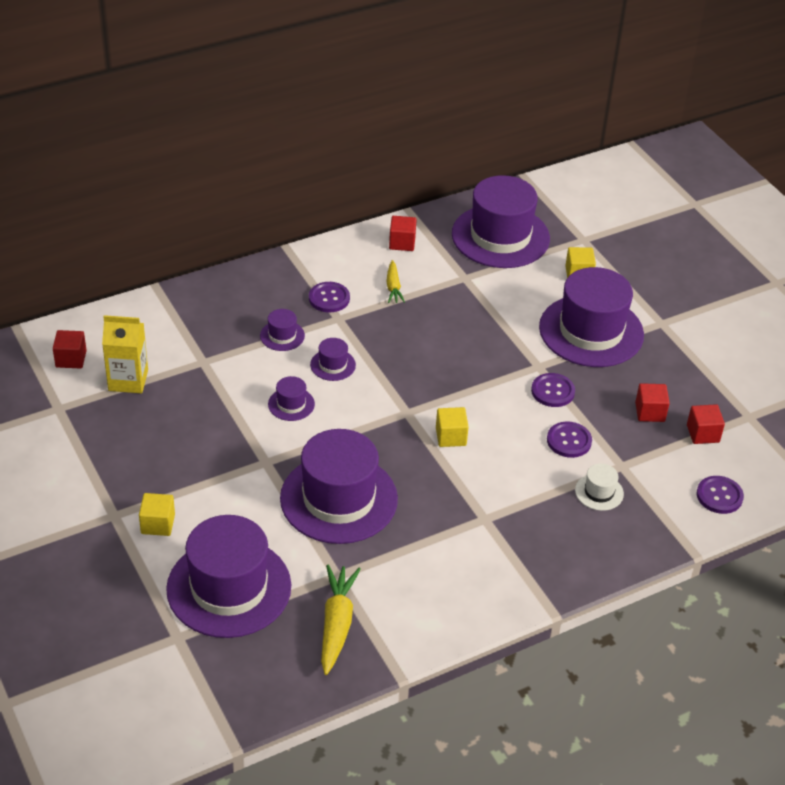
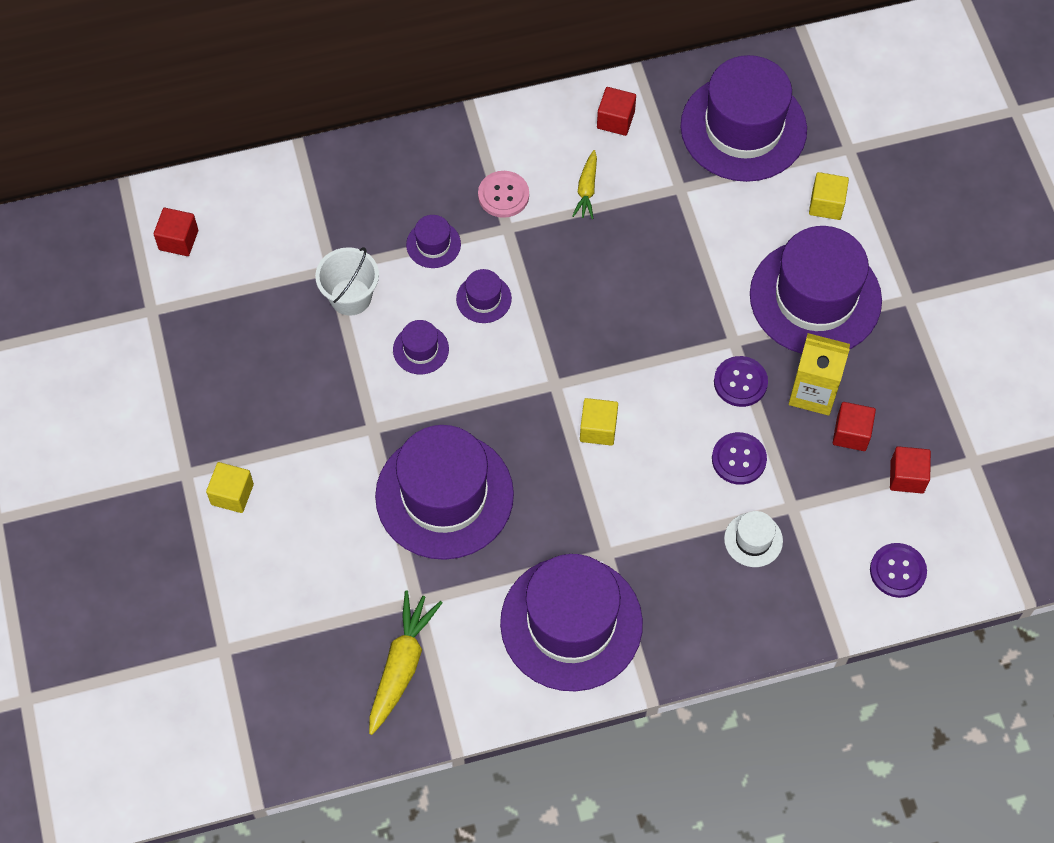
camera: 15 degrees right, 20 degrees up
yellow carton [102,315,148,393] -> yellow carton moved to [789,333,850,416]
purple hat [166,515,291,638] -> purple hat moved to [500,554,643,691]
purple button [309,282,350,312] -> pink button [478,171,529,218]
none -> white bucket [315,247,379,316]

